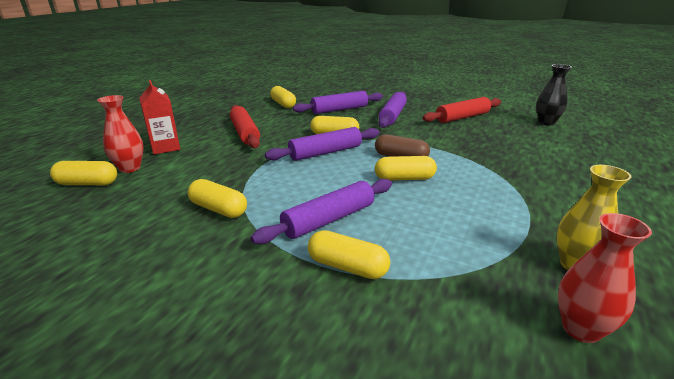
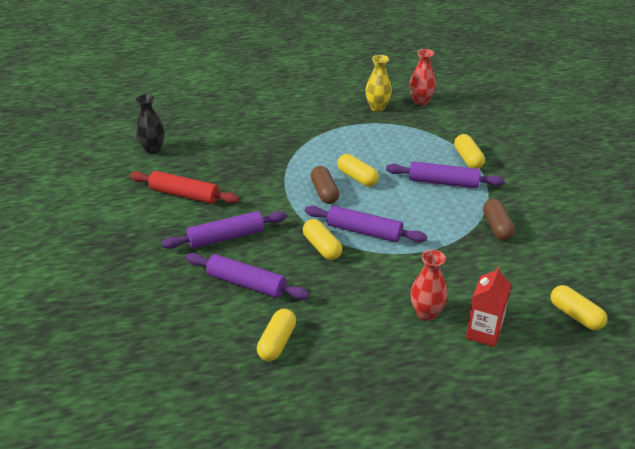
camera: 130 degrees left, 10 degrees up
red vase [97,95,144,173] -> red vase moved to [410,250,448,321]
yellow capsule [188,179,247,218] -> brown capsule [483,199,515,241]
red rolling pin [230,105,260,148] -> none

